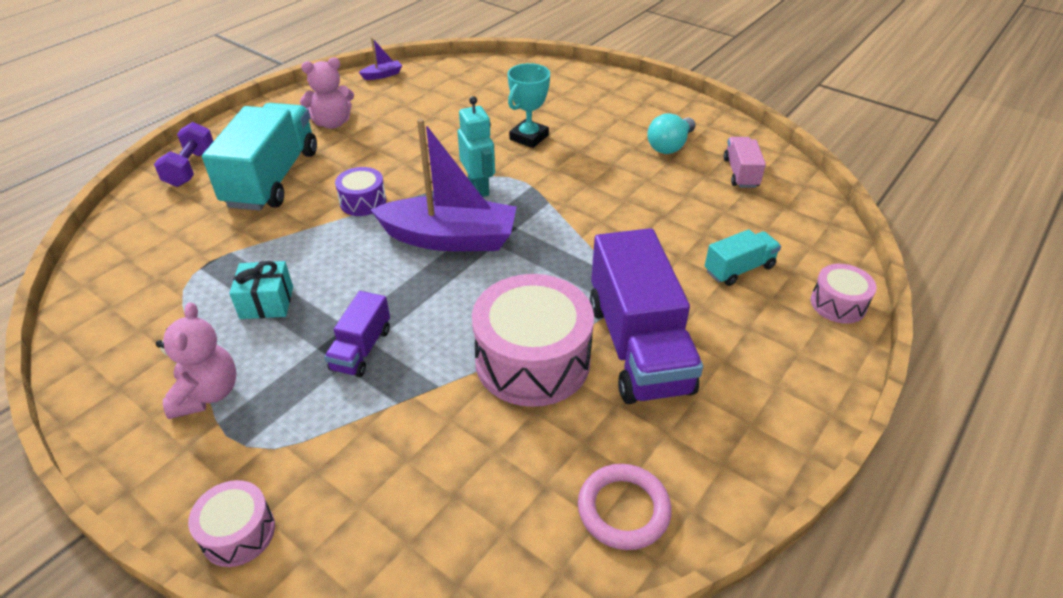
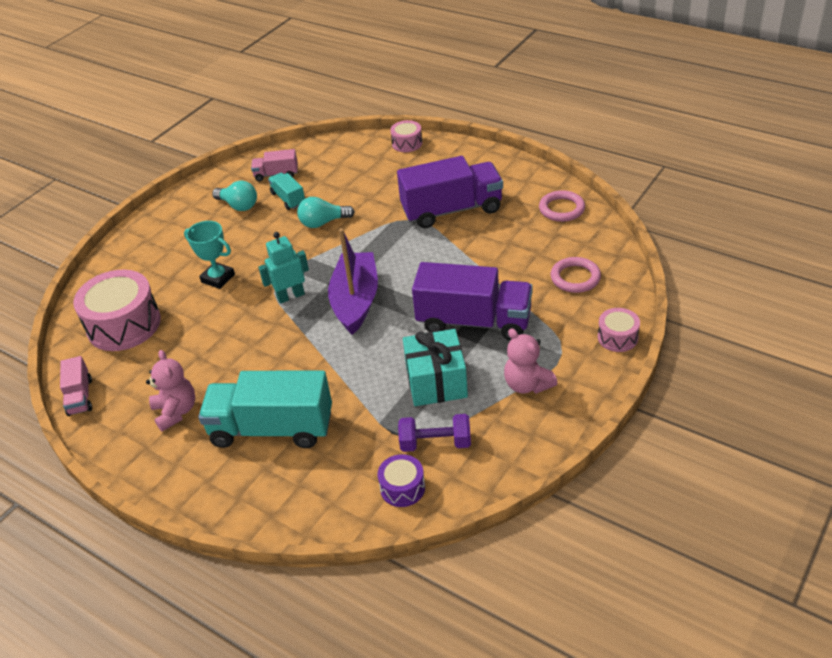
camera: 90 degrees left, 0 degrees up
purple dumbbell [154,122,213,187] -> purple dumbbell moved to [398,414,471,452]
pink teddy bear [156,302,236,419] -> pink teddy bear turned 120 degrees counterclockwise [504,328,558,394]
turquoise gift [229,261,293,319] -> turquoise gift [403,329,468,406], size x1.60
purple truck [324,291,390,377] -> purple truck [412,262,533,341], size x2.04
purple drum [335,167,386,216] -> purple drum moved to [378,454,425,507]
purple boat [359,38,402,80] -> pink truck [60,356,92,416]
pink drum [472,274,594,407] -> pink drum moved to [73,270,161,351]
turquoise truck [705,229,781,286] -> turquoise truck moved to [268,173,305,210]
none -> turquoise light bulb [297,197,355,228]
none -> pink ring [550,257,601,293]

